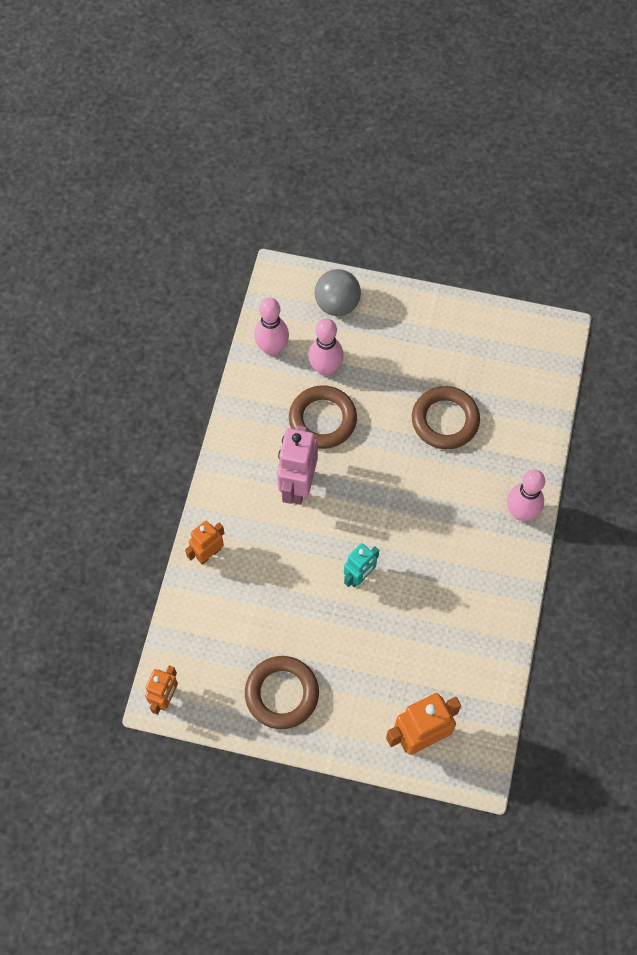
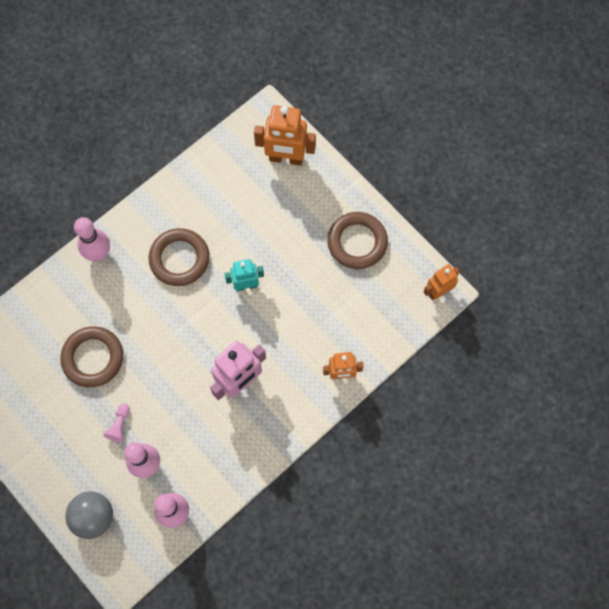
camera: 145 degrees left, 5 degrees up
brown ring [289,385,357,449] -> brown ring moved to [149,228,210,286]
none -> pink pawn [103,404,130,442]

